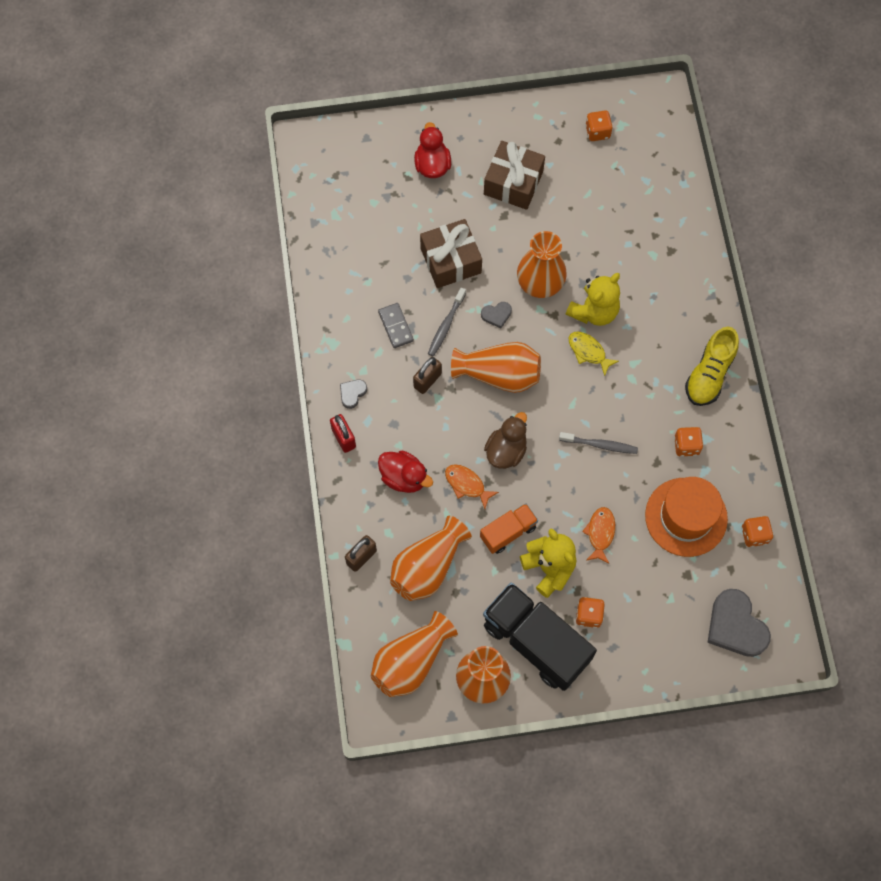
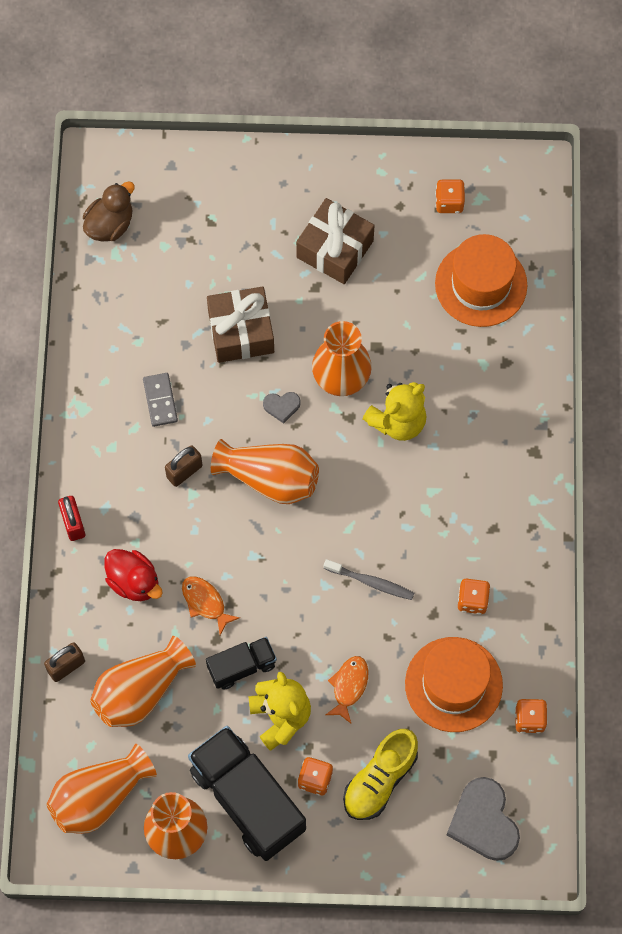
camera: 10 degrees right, 0 degrees up
grey heart [340,380,367,409] -> none
red duck [414,122,451,178] -> none
grey toothbrush [428,287,466,356] -> none
orange truck [480,503,538,554] -> black truck [206,637,277,689]
brown duck [484,412,527,469] -> brown duck moved to [83,181,135,242]
yellow fish [569,332,619,376] -> none
yellow shoe [685,327,739,406] -> yellow shoe moved to [343,729,418,820]
none -> orange hat [435,234,527,327]

